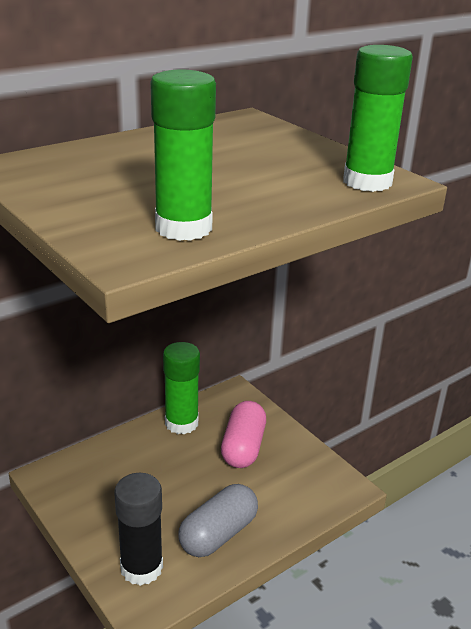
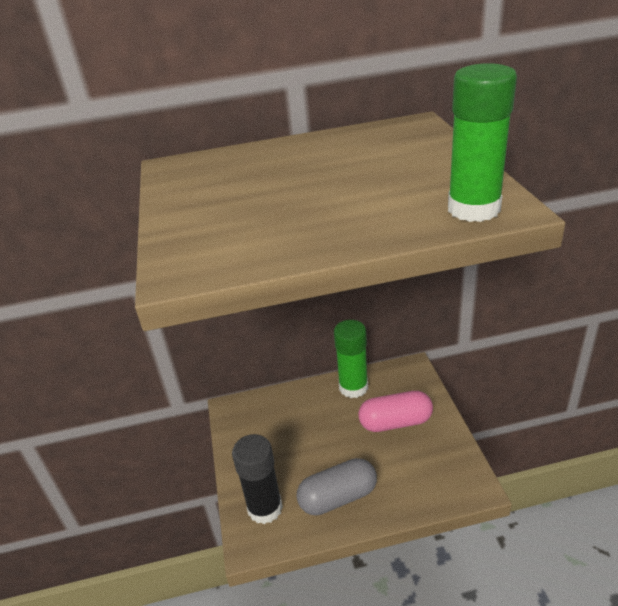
camera: 30 degrees right, 5 degrees up
green glue stick [151,70,216,241] -> none
pink capsule [221,401,266,468] -> pink capsule turned 45 degrees clockwise [358,391,433,432]

